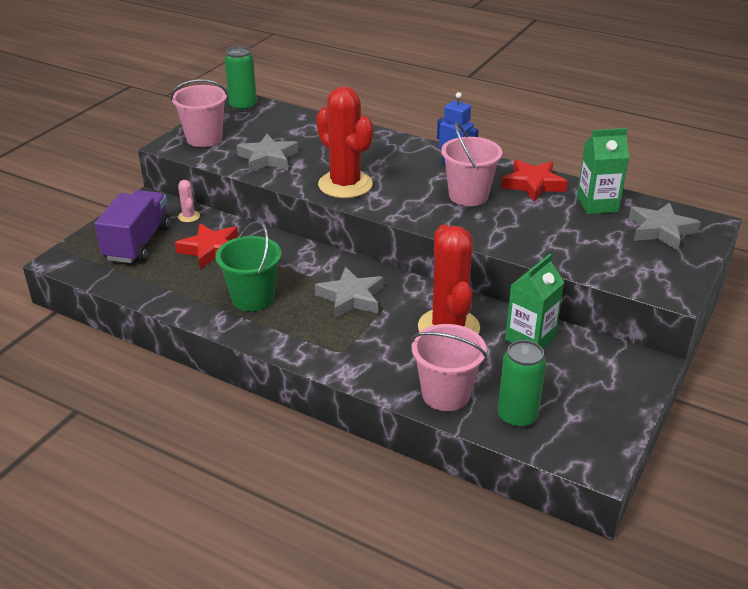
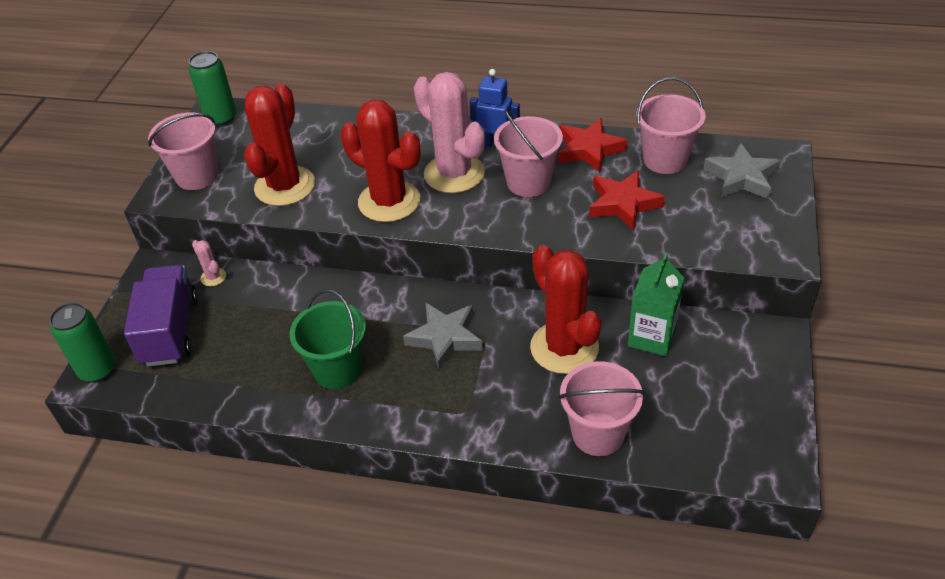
camera: 15 degrees left, 10 degrees up
red star [175,223,238,269] -> red star moved to [589,170,665,231]
grey star [237,134,298,172] -> red cactus [244,83,315,206]
green can [497,340,546,428] -> green can moved to [49,302,116,383]
green carton [577,128,629,214] -> pink bucket [636,77,706,174]
none -> pink cactus [414,72,485,193]

